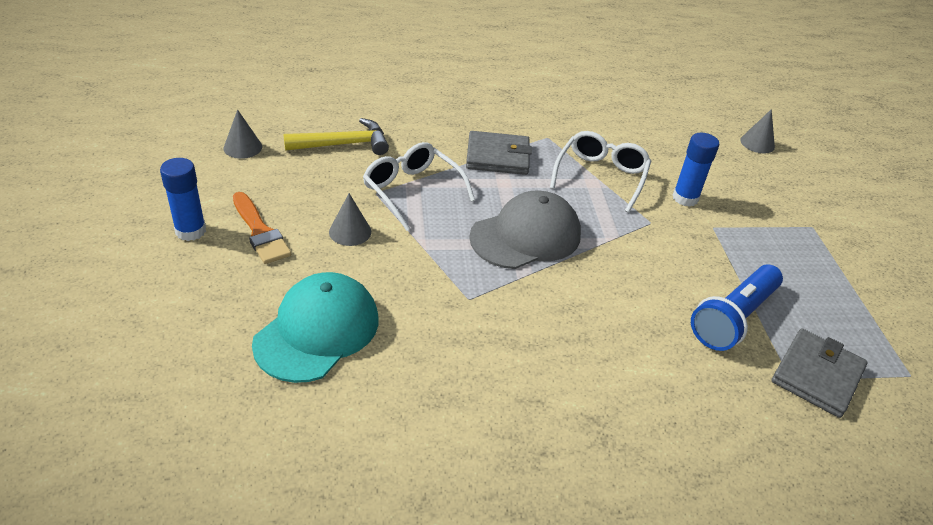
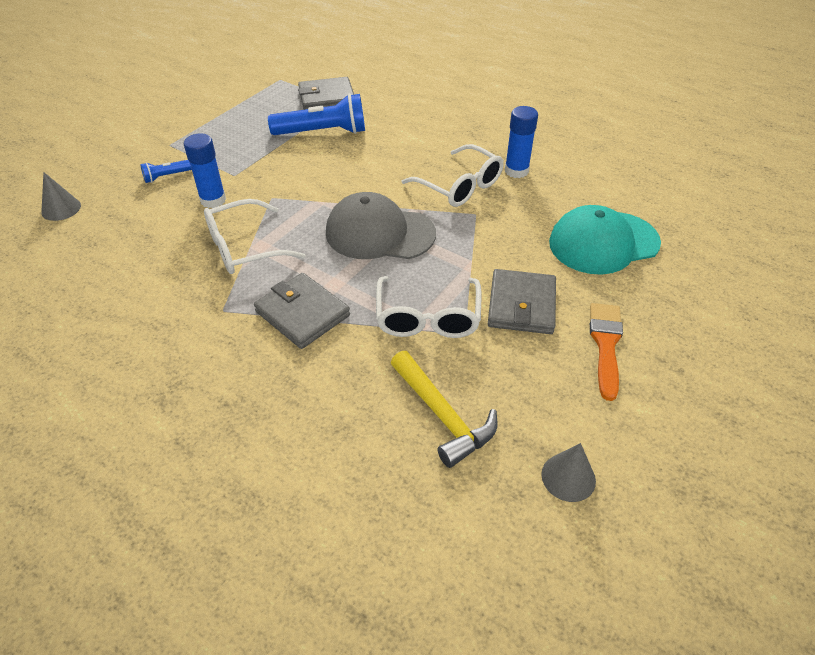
camera: 135 degrees left, 5 degrees up
blue glue stick [160,158,206,241] -> blue glue stick moved to [505,106,538,178]
yellow hammer [283,118,389,155] -> yellow hammer turned 150 degrees counterclockwise [391,351,497,468]
grey cone [329,193,371,246] -> grey wallet [488,269,556,334]
none -> blue flashlight [140,160,192,183]
none -> white glasses [402,144,504,207]

